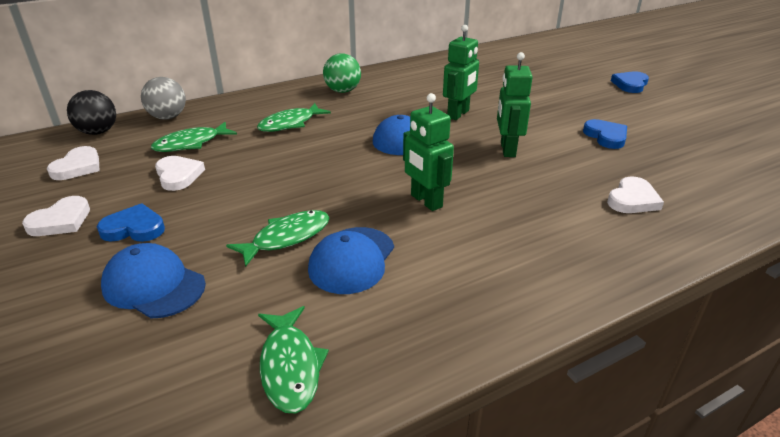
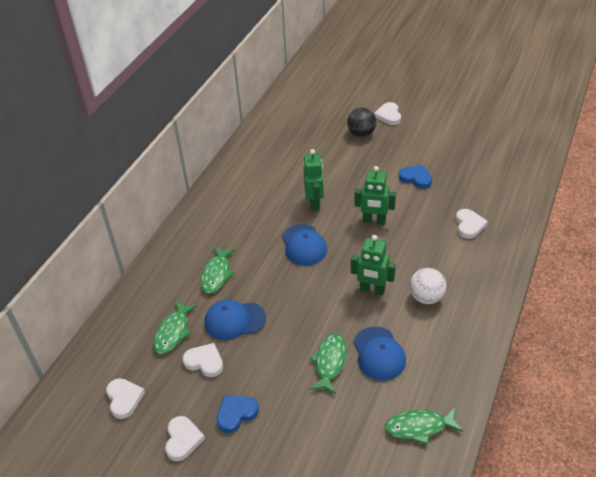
camera: 35 degrees left, 10 degrees up
black ball [67,90,116,135] -> black ball moved to [347,108,376,137]
blue cap [101,243,206,319] -> blue cap moved to [204,300,266,340]
grey ball [141,77,186,119] -> none
green fish [258,306,329,413] -> green fish turned 135 degrees clockwise [385,407,463,445]
green ball [323,54,361,93] -> none
green robot [497,52,533,157] -> green robot turned 45 degrees counterclockwise [354,166,396,225]
blue heart [611,71,649,93] -> white heart [374,102,401,125]
none -> white ball [409,268,446,304]

